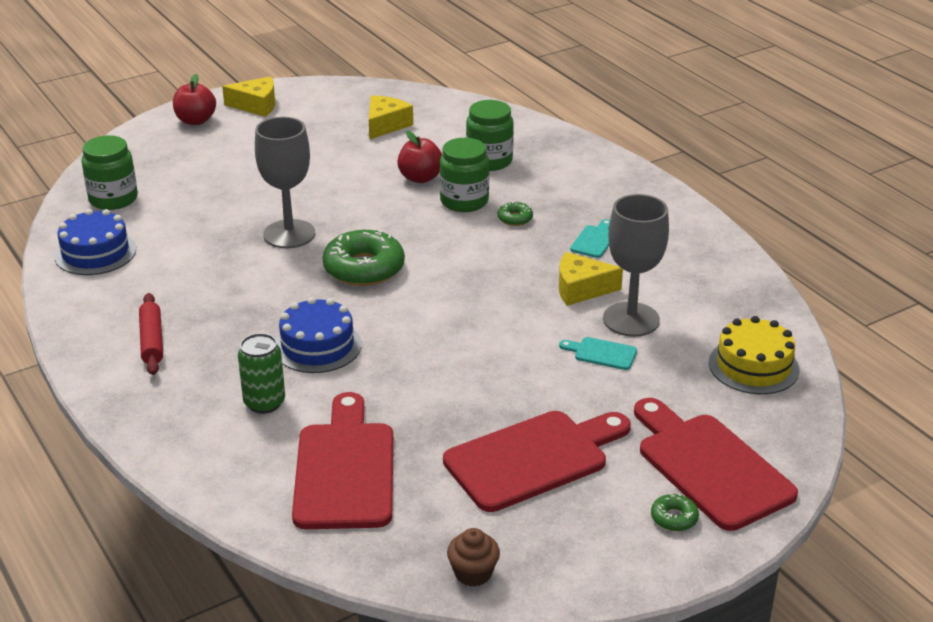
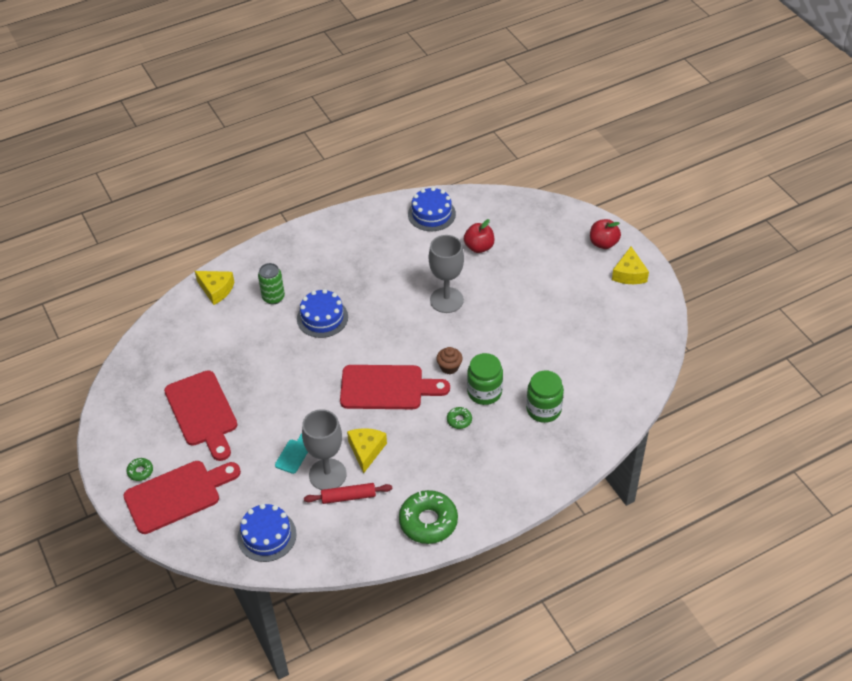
camera: 95 degrees right, 15 degrees up
green jar [82,135,138,210] -> none
red rolling pin [139,293,163,375] -> red rolling pin moved to [304,483,393,504]
red cutting board [292,392,393,529] -> red cutting board moved to [340,365,450,409]
green donut [322,229,405,286] -> green donut moved to [399,490,458,544]
yellow cheese [369,96,413,140] -> yellow cheese moved to [195,271,234,305]
red apple [397,131,442,183] -> red apple moved to [464,219,494,253]
brown cupcake [447,528,500,587] -> brown cupcake moved to [436,347,463,374]
turquoise cutting board [570,219,610,258] -> none
yellow cake [709,316,800,394] -> blue cake [237,504,297,562]

